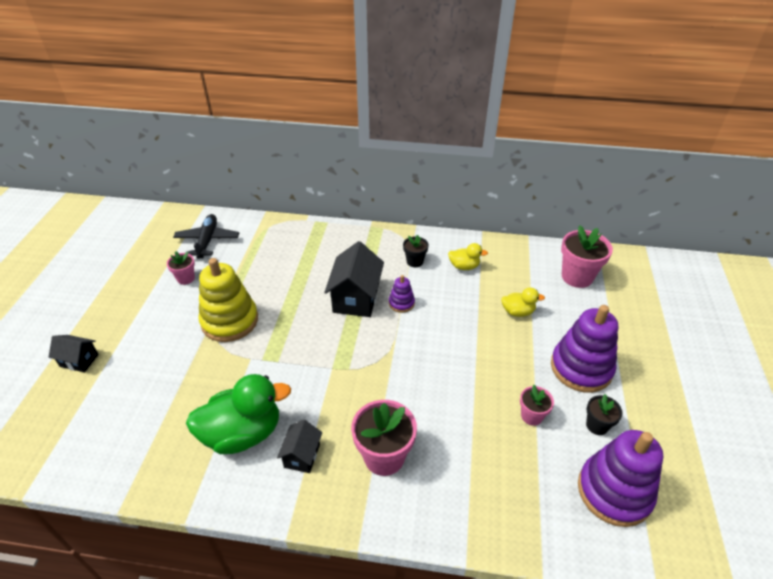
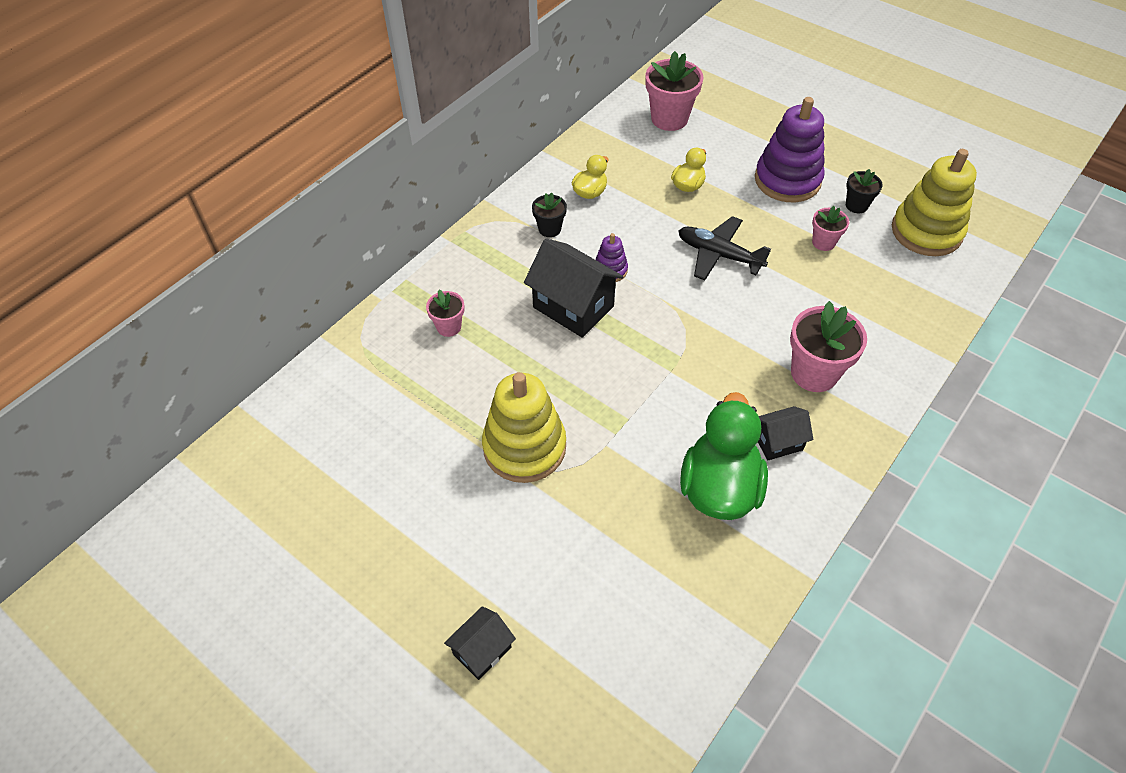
camera: 60 degrees left, 10 degrees up
pink flower pot [167,251,195,285] -> pink flower pot moved to [426,290,465,337]
black plane [173,214,239,259] -> black plane moved to [679,216,771,280]
black house [277,420,322,473] -> black house turned 60 degrees counterclockwise [758,406,813,460]
purple stacking toy [578,430,663,527] -> yellow stacking toy [892,149,977,256]

